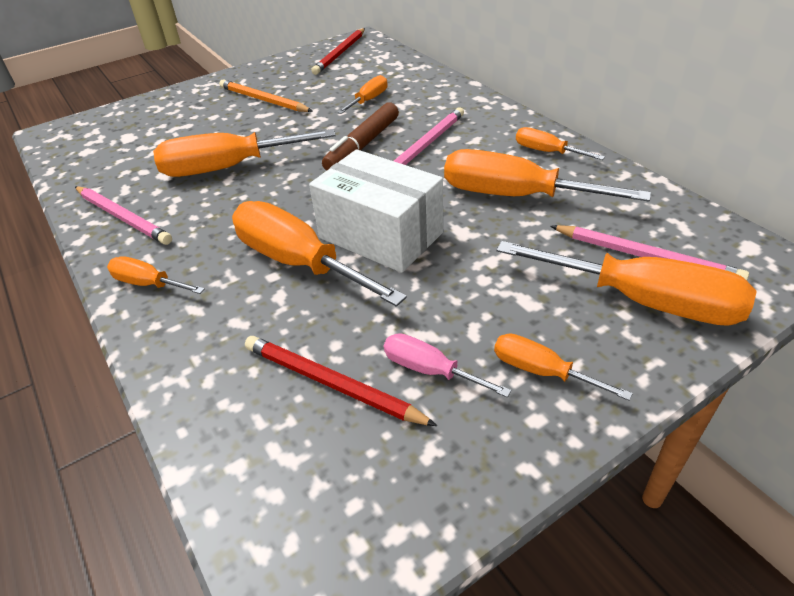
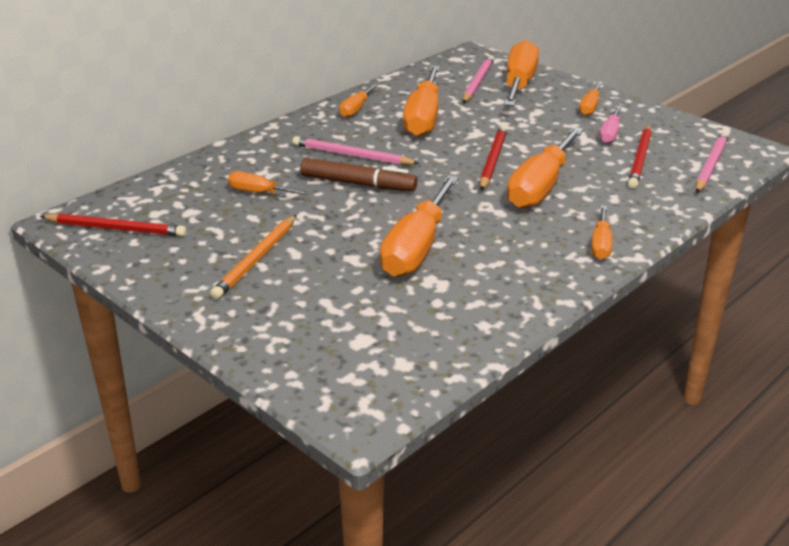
camera: 105 degrees left, 10 degrees down
pink pencil [75,186,172,245] -> pink pencil moved to [696,131,729,193]
orange screwdriver [153,129,336,177] -> orange screwdriver turned 45 degrees clockwise [380,175,459,277]
white box [309,149,443,273] -> red pencil [480,125,507,191]

